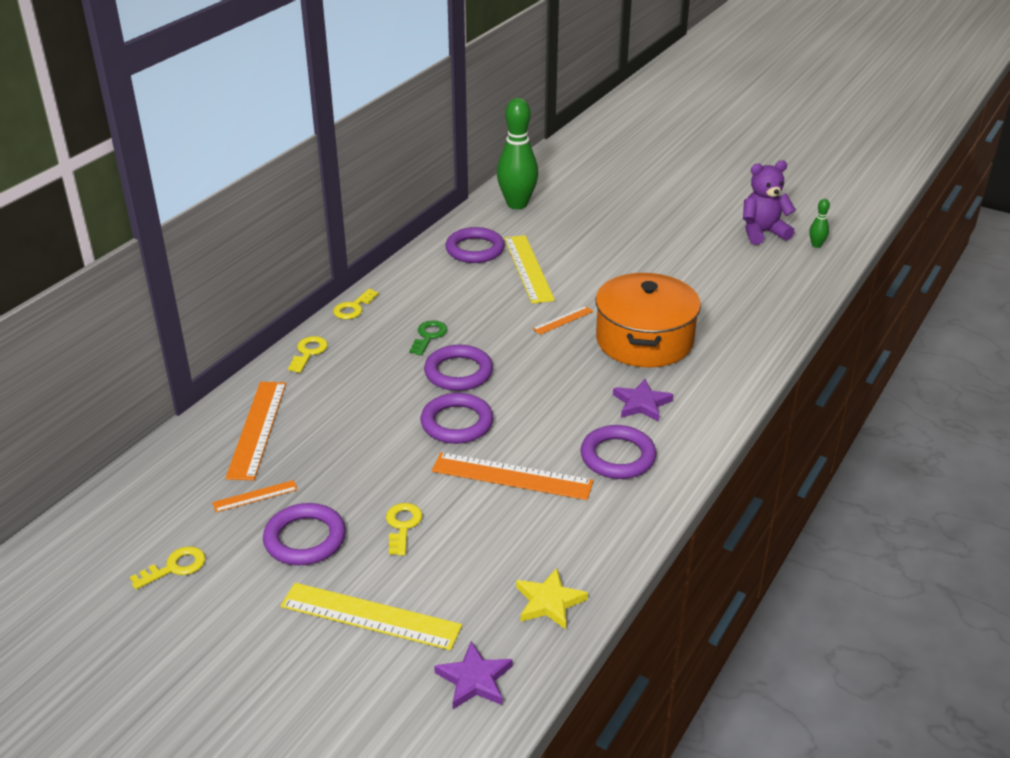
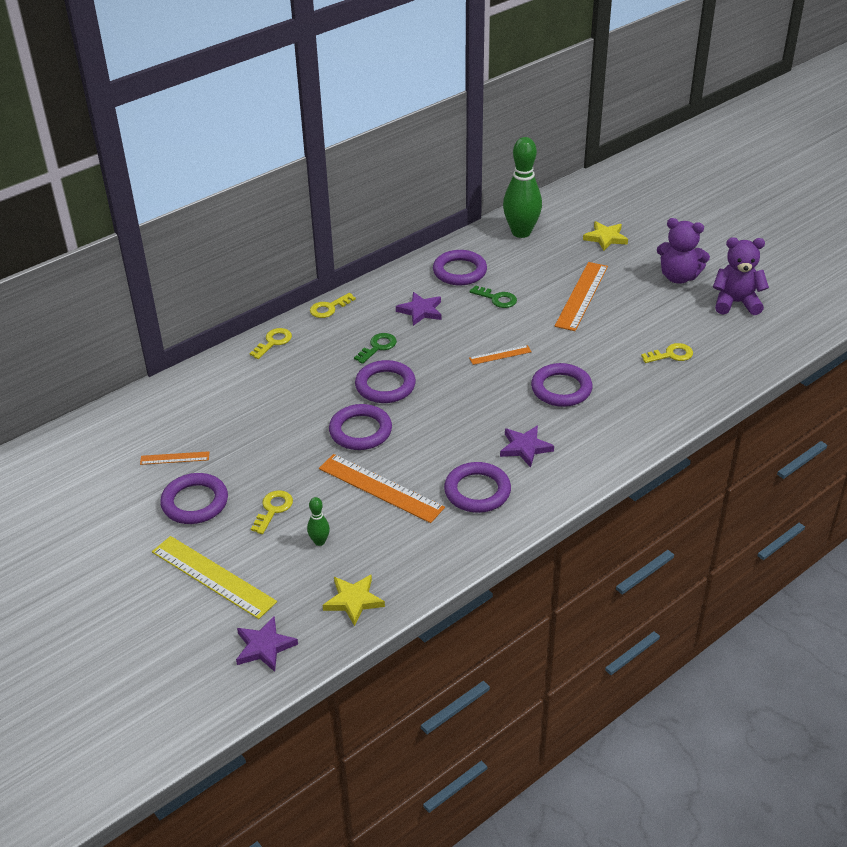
camera: 20 degrees right, 5 degrees up
yellow key [130,546,205,590] -> yellow key moved to [641,343,693,363]
orange ruler [225,382,286,480] -> orange ruler moved to [555,262,608,331]
yellow ruler [504,235,555,304] -> green key [469,285,517,308]
orange pot [596,273,701,367] -> purple ring [531,363,593,407]
green bowling pin [809,199,830,248] -> green bowling pin moved to [307,497,330,546]
none -> purple star [396,292,441,326]
none -> yellow star [583,221,628,251]
none -> purple teddy bear [657,218,710,284]

